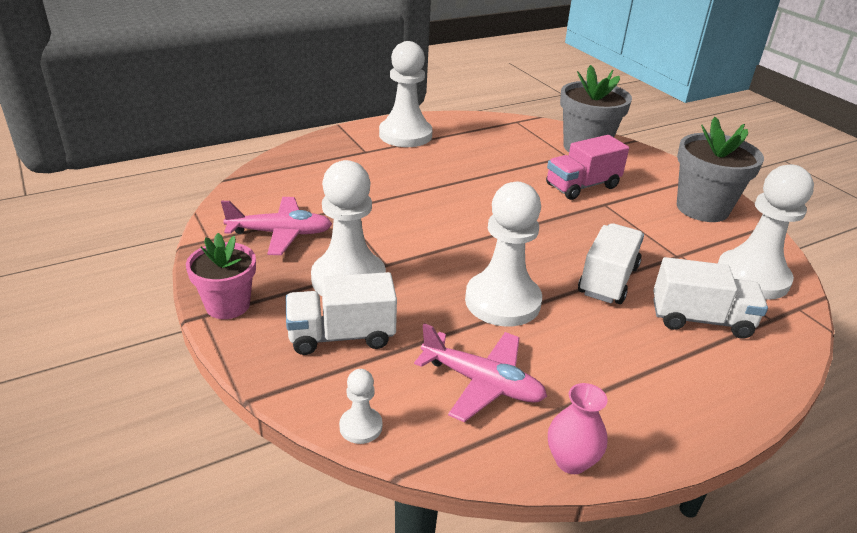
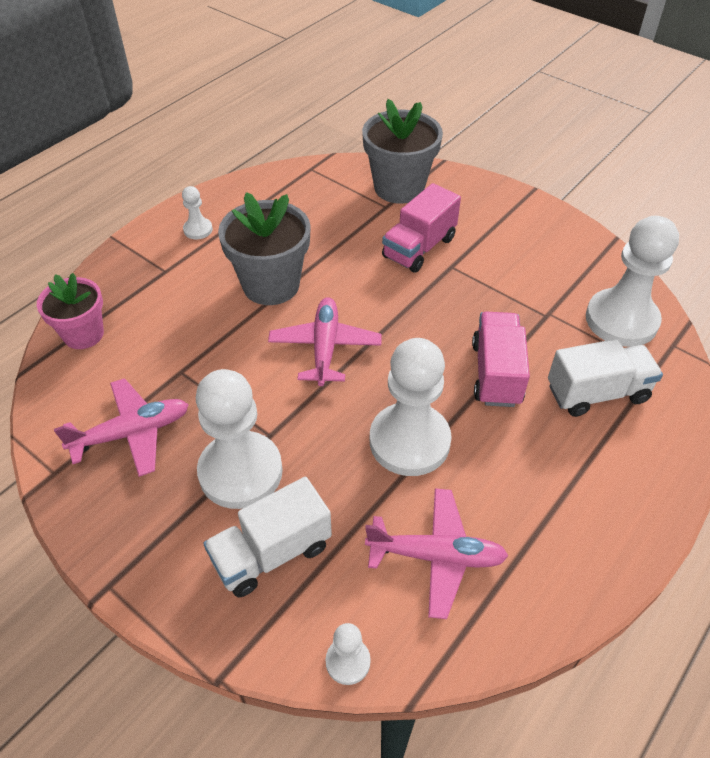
camera: 20 degrees left, 15 degrees up
pink flower pot [186,233,256,319] -> pink flower pot moved to [37,273,104,349]
white pawn [379,41,433,147] -> white pawn [182,186,213,239], size x0.45
pink vase [548,383,607,474] -> none
white truck [578,223,644,304] -> pink truck [472,312,530,407]
grey flower pot [677,117,764,222] -> grey flower pot moved to [218,192,311,305]
none -> pink plane [268,297,382,386]

